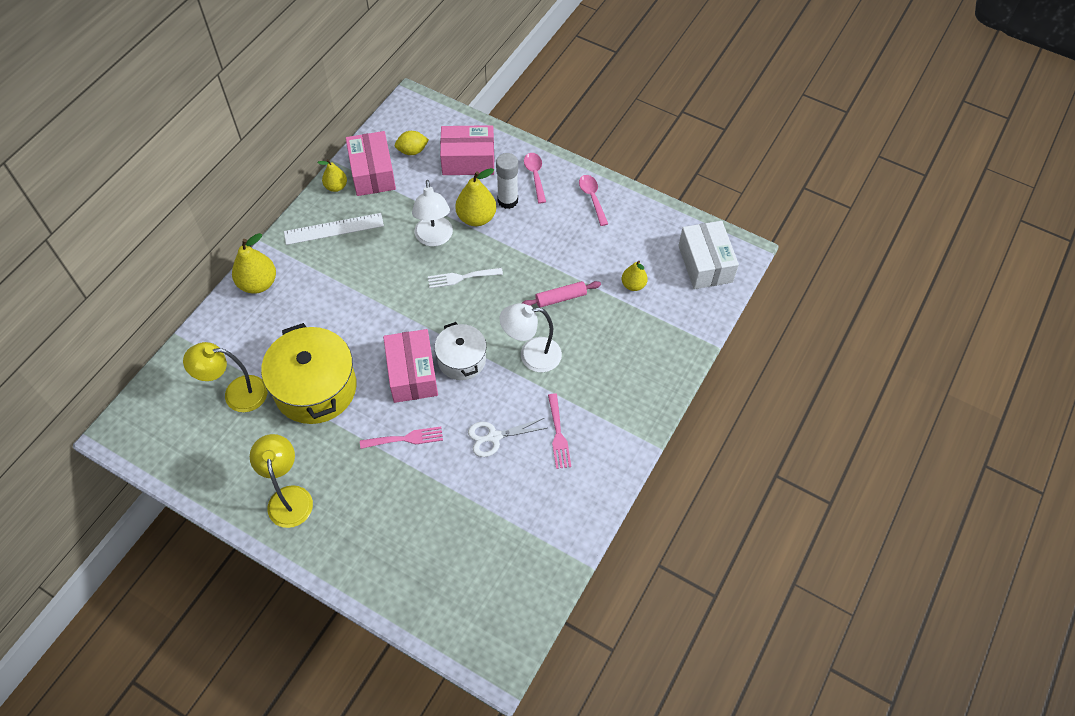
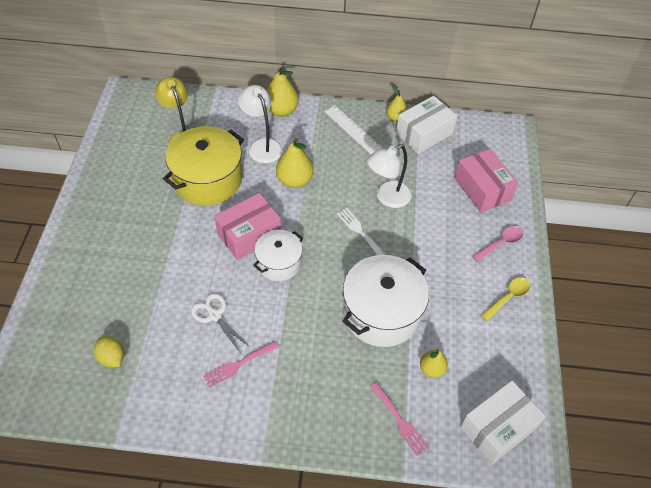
camera: 65 degrees right, 5 degrees down
yellow lamp [250,434,313,528] -> none
pink box [346,131,396,196] -> white box [396,96,457,154]
pink fork [360,426,443,449] -> pink fork moved to [370,382,429,456]
yellow lemon [395,131,429,155] -> yellow lemon moved to [94,336,124,367]
yellow pear [455,168,496,226] -> yellow pear moved to [276,138,314,188]
white glue stick [496,153,518,209] -> none
white lamp [500,303,562,372] -> white lamp moved to [238,85,283,163]
pink rolling pin [522,281,601,308] -> white pot [342,255,429,347]
pink spoon [579,175,608,226] -> yellow spoon [481,277,530,321]

